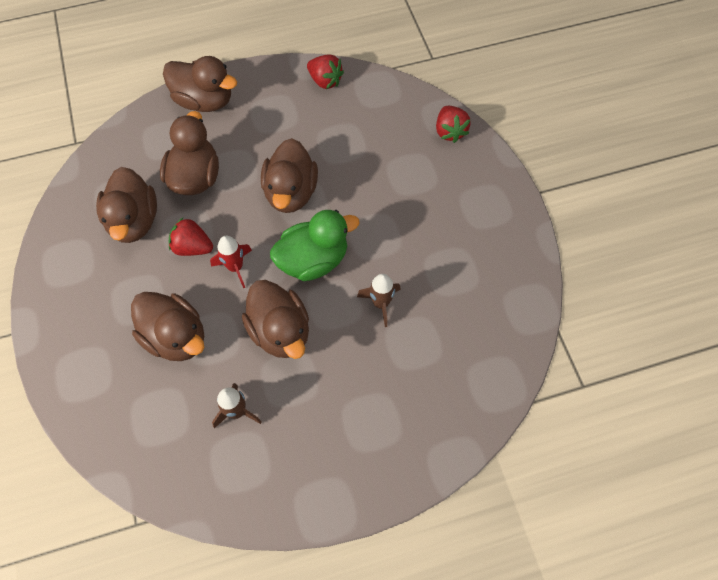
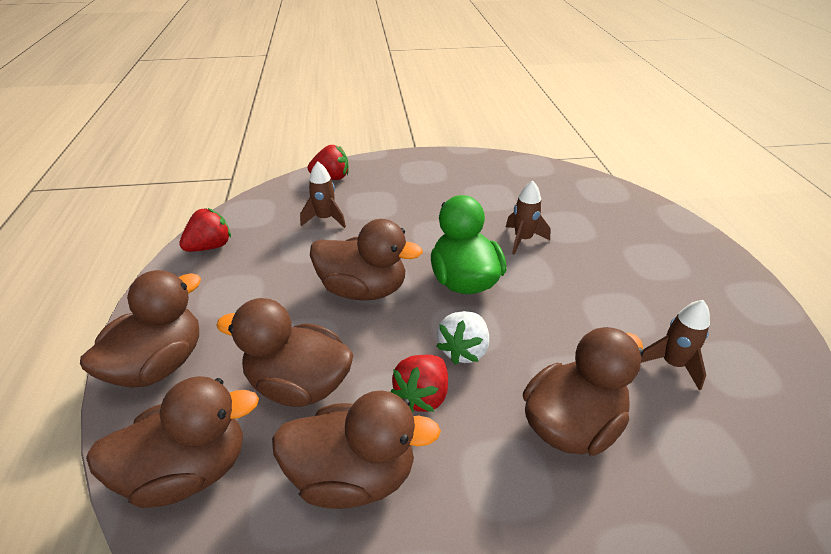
camera: 80 degrees left, 25 degrees down
red rocket [210,236,252,288] -> white strawberry [436,311,489,365]
brown duck [242,280,309,359] -> brown duck moved to [86,376,259,508]
none -> brown rocket [300,162,346,228]

